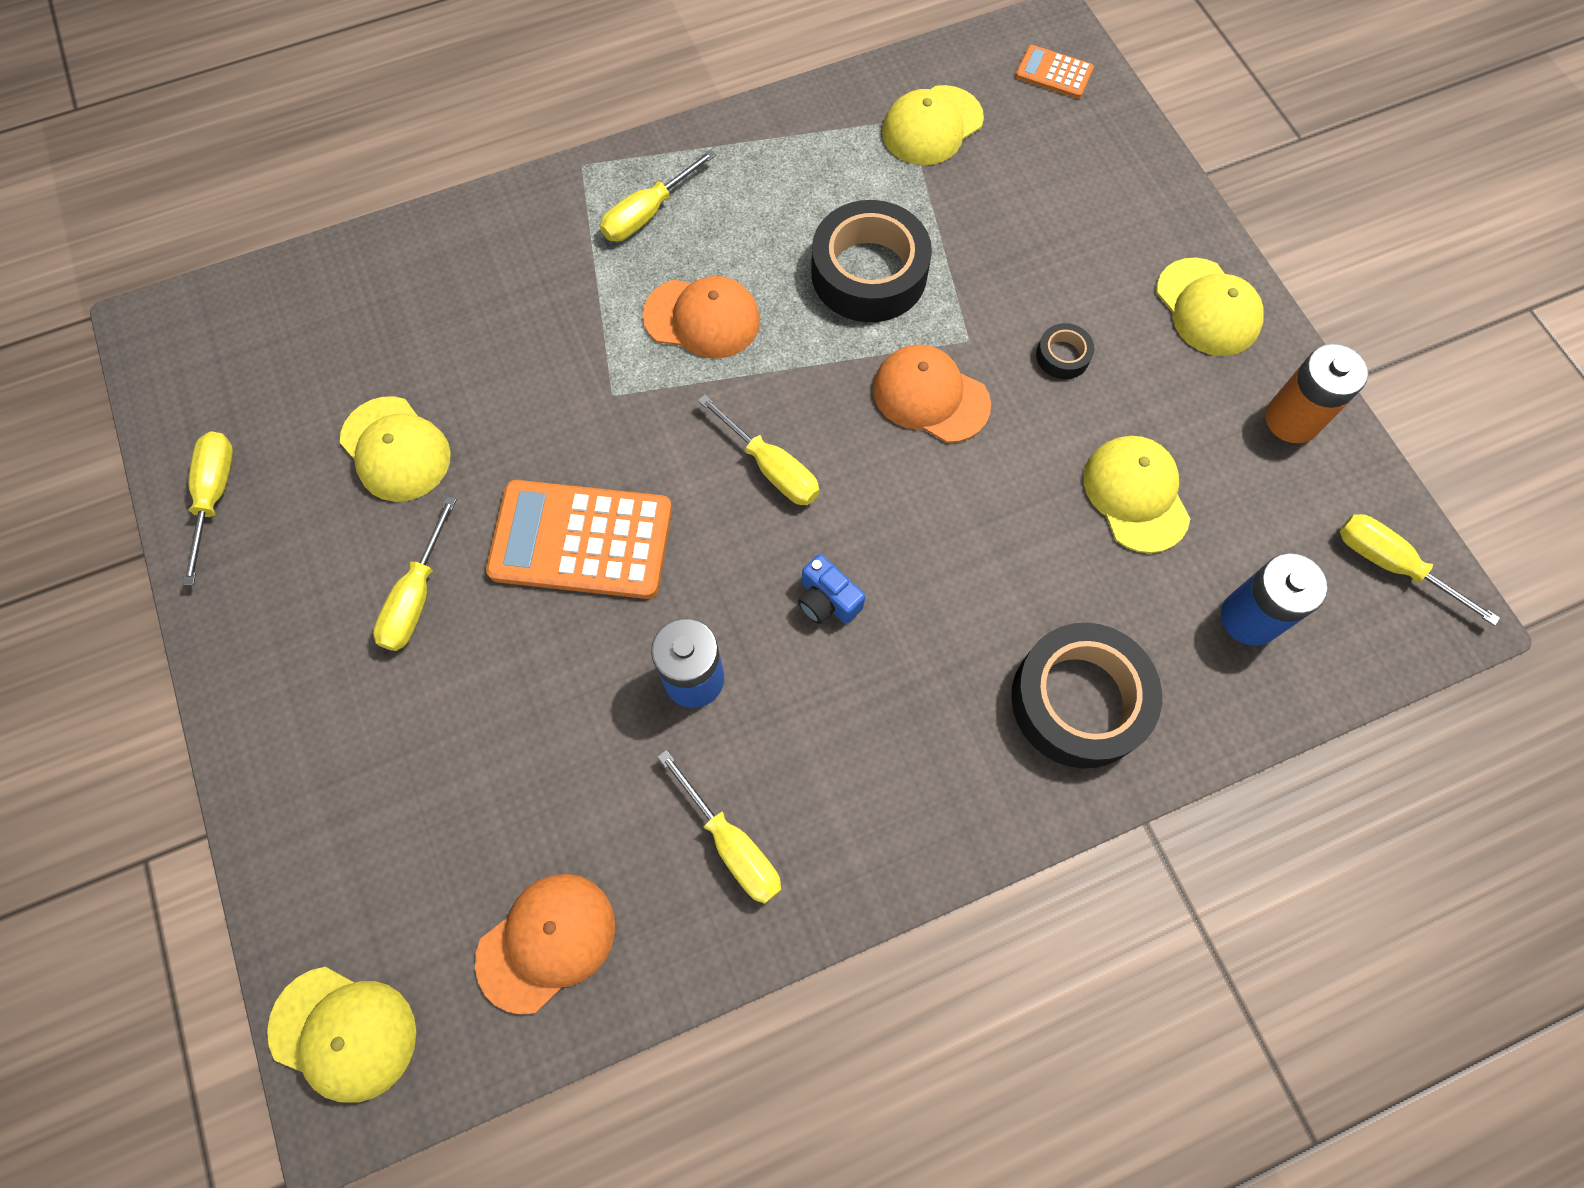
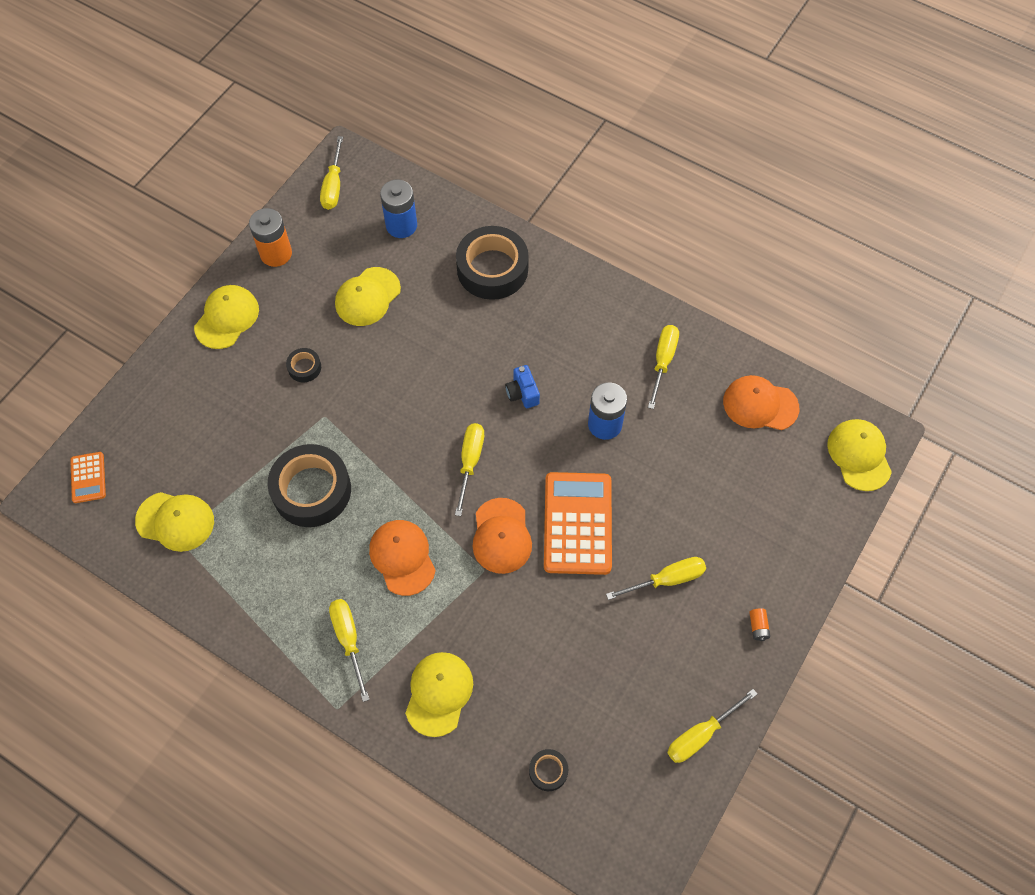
camera: 125 degrees left, 5 degrees down
yellow cap [340,396,451,502] -> yellow cap moved to [405,652,473,737]
orange calculator [486,480,672,599] -> orange calculator turned 150 degrees counterclockwise [544,472,612,575]
yellow screwdriver [600,149,716,242] -> yellow screwdriver turned 120 degrees counterclockwise [329,599,370,702]
blue camera [798,554,865,624] -> blue camera turned 150 degrees clockwise [505,365,540,408]
orange cap [873,344,991,443] -> orange cap moved to [473,498,532,574]
none -> black tape [529,749,568,791]
none -> orange battery [749,608,770,641]

